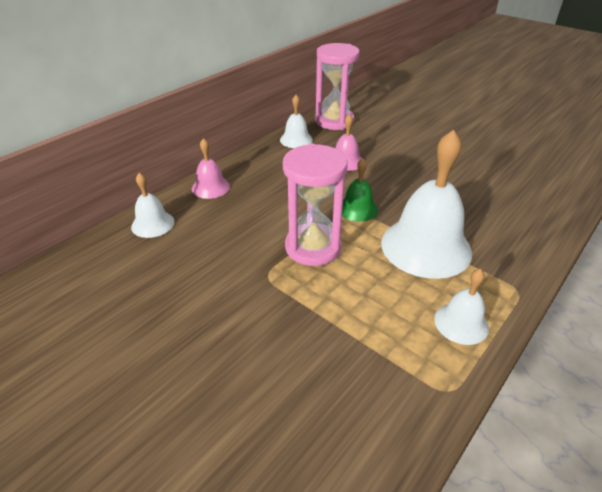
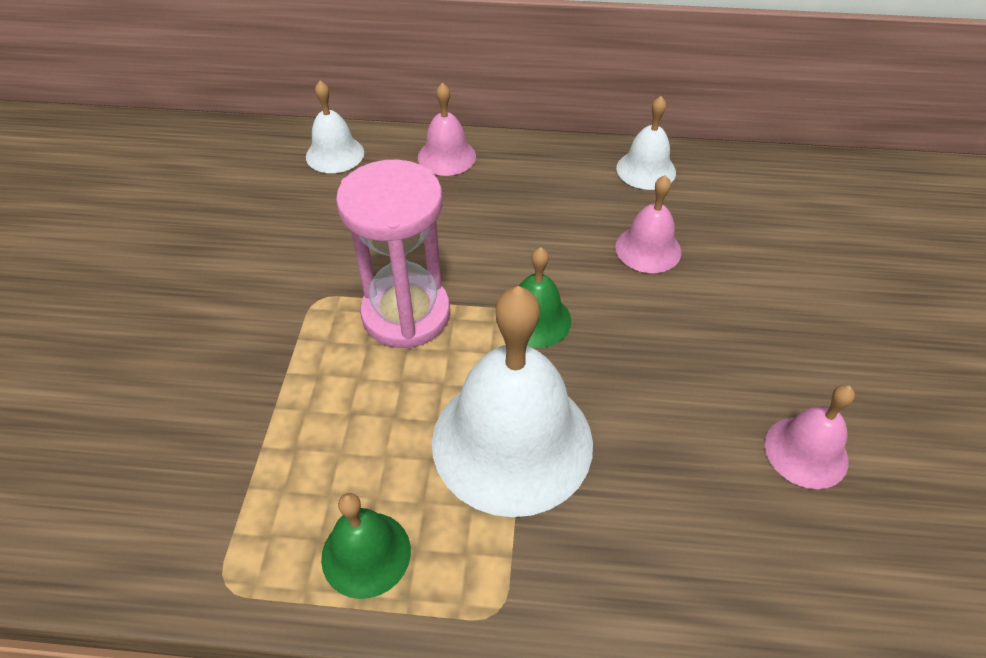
camera: 55 degrees right, 10 degrees up
pink hourglass [315,43,360,130] -> none
white bell [434,269,489,345] -> green bell [321,493,411,599]
none -> pink bell [765,385,855,489]

